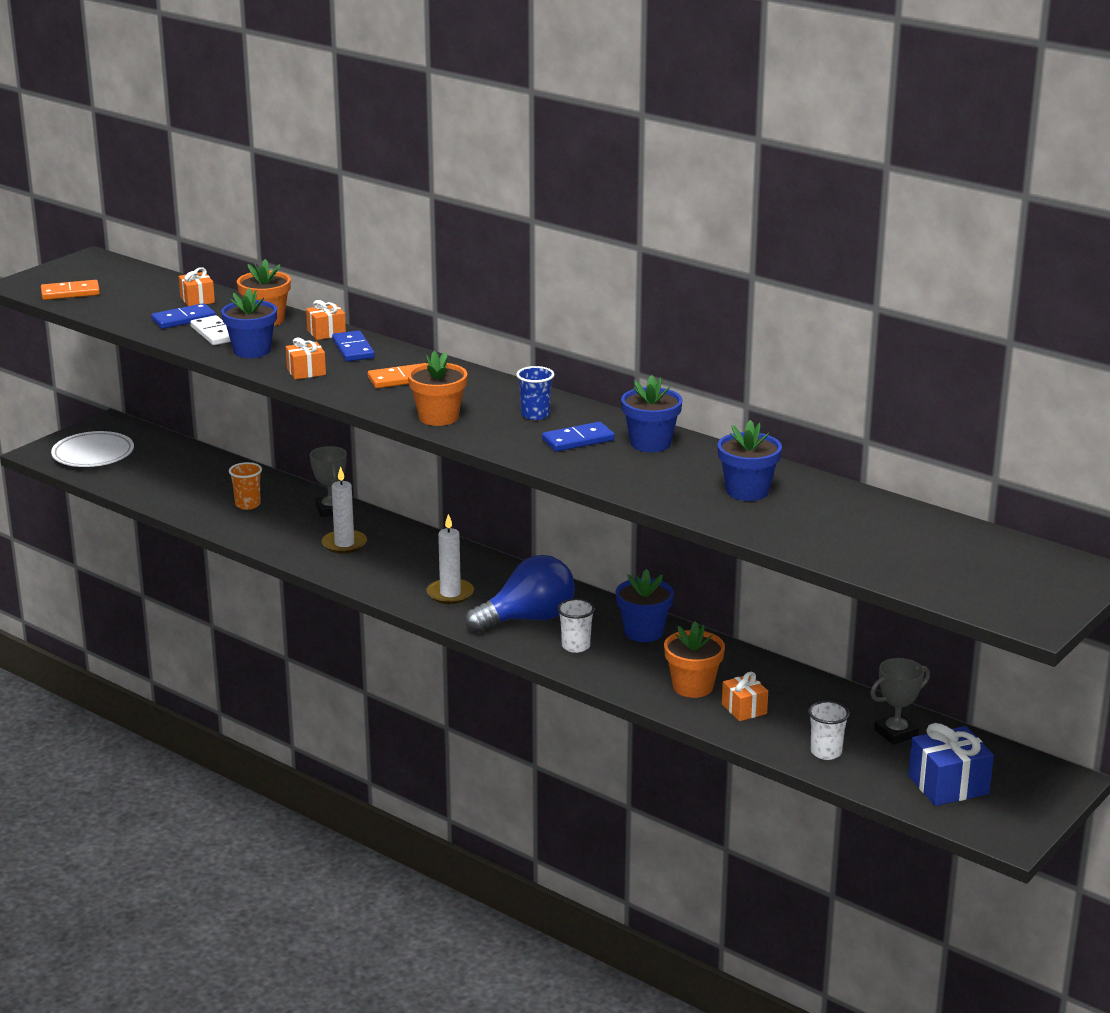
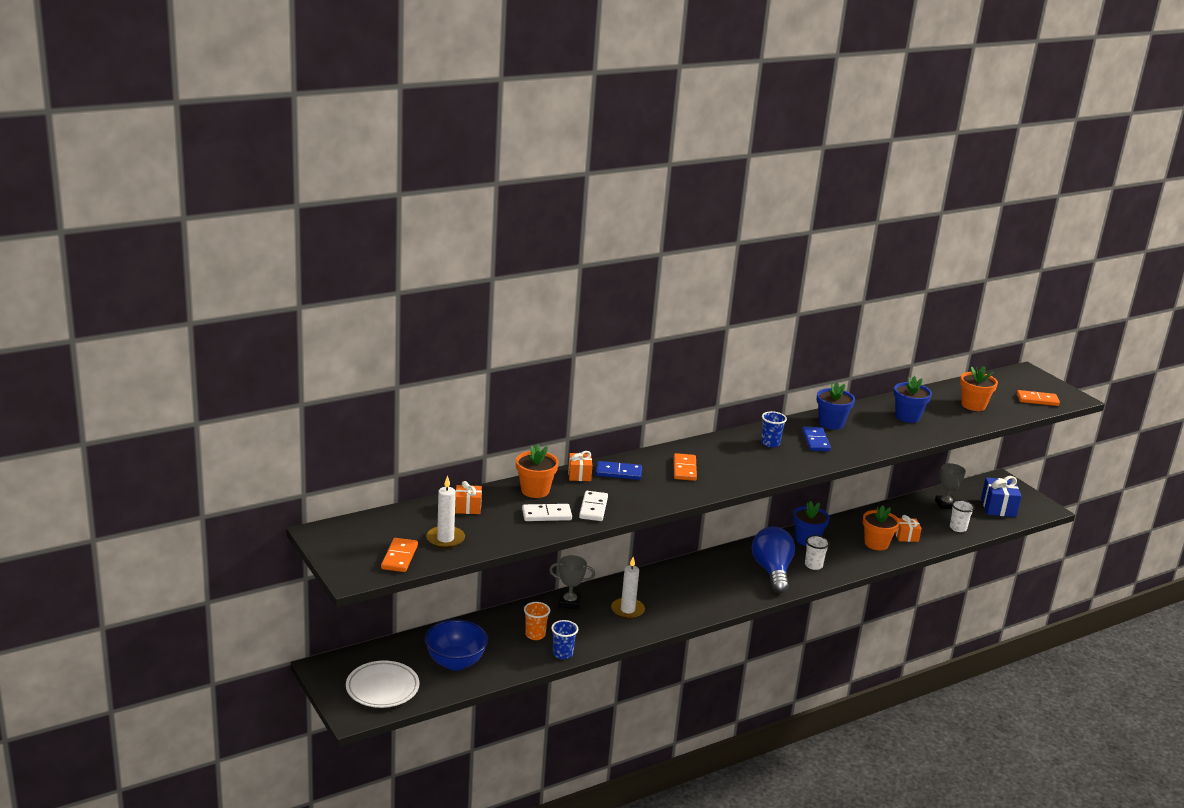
camera: 70 degrees left, 0 degrees up
blue domino [151,303,215,329] -> none
blue flower pot [221,288,277,358] -> white domino [579,491,608,521]
orange gift [286,338,326,380] -> none
orange flower pot [408,351,467,426] -> orange flower pot moved to [960,366,998,411]
white candle [427,514,474,604] -> white candle moved to [426,475,465,549]
none -> blue bowl [425,619,488,671]
none -> blue cup [551,620,578,659]
none -> orange domino [1017,390,1060,406]

